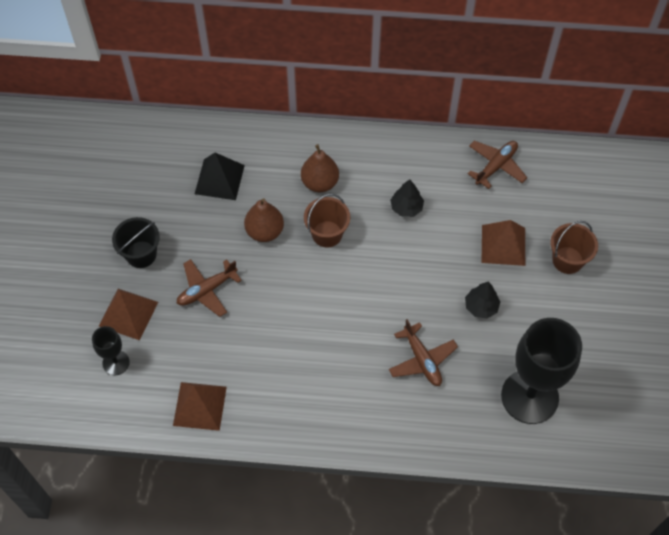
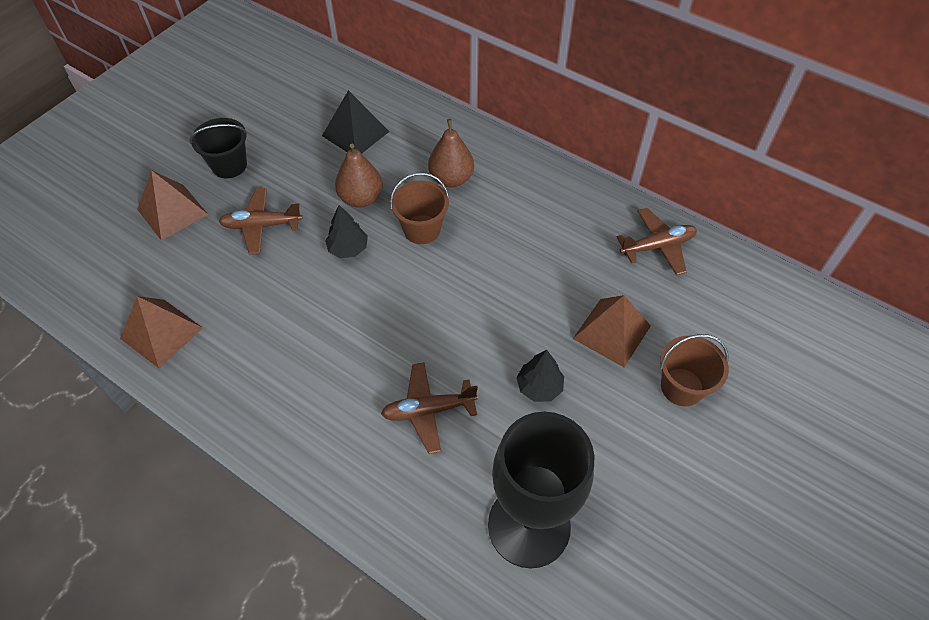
camera: 30 degrees right, 5 degrees down
black goblet [92,326,130,375] -> none
brown plane [389,319,458,386] -> brown plane turned 75 degrees clockwise [381,362,478,454]
black tree [390,179,424,217] -> black tree moved to [325,205,368,258]

